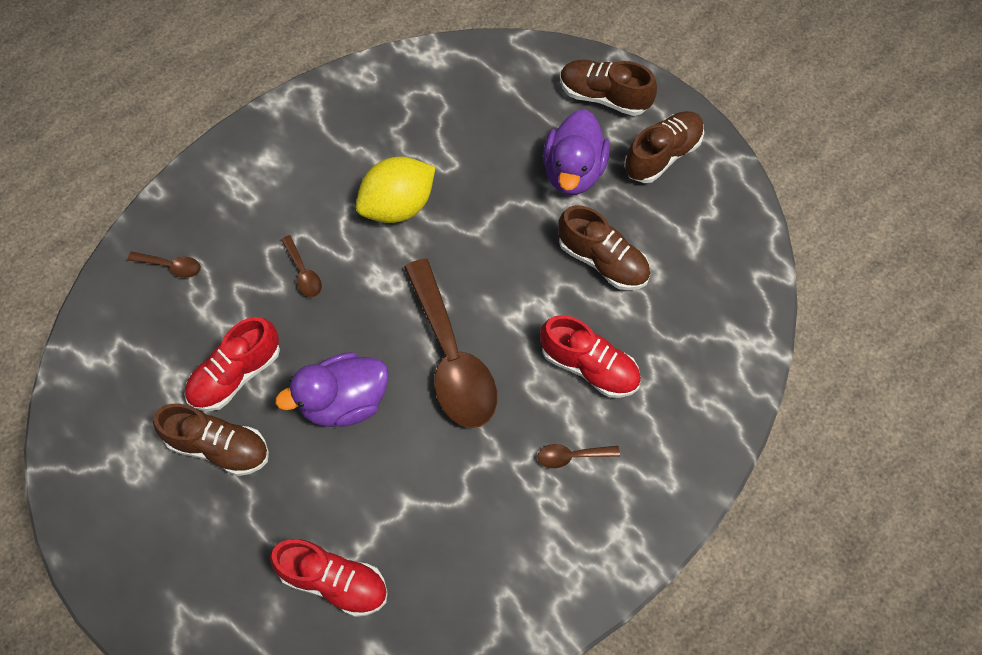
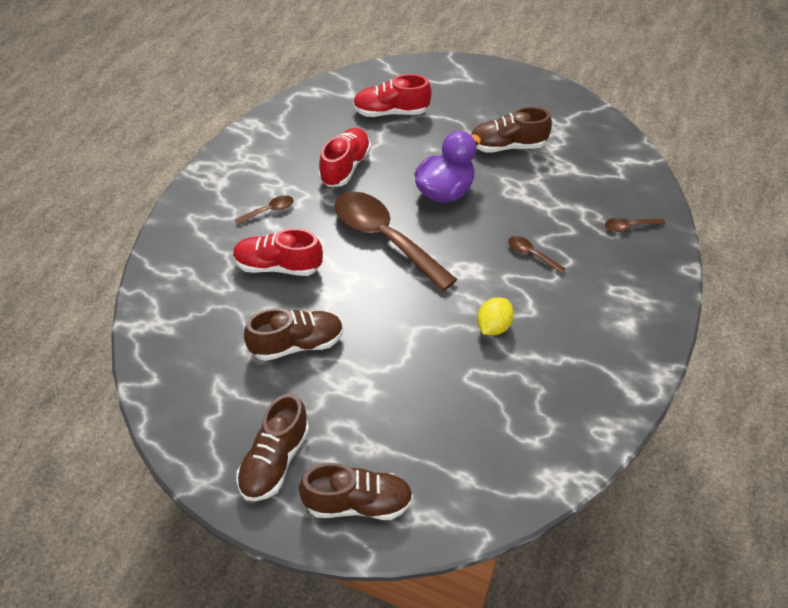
camera: 155 degrees right, 15 degrees down
red shoe [184,317,280,411] -> red shoe moved to [318,128,371,187]
yellow lemon [356,157,435,223] -> yellow lemon [477,297,514,335], size x0.60
purple duck [543,109,610,195] -> none
brown shoe [558,205,650,290] -> brown shoe turned 150 degrees clockwise [244,308,343,361]

